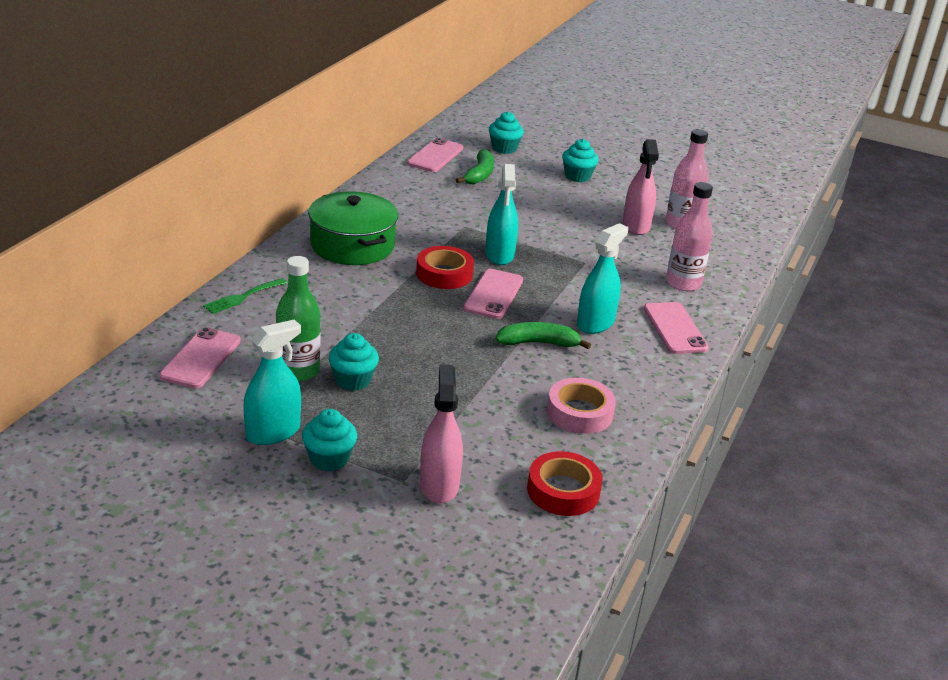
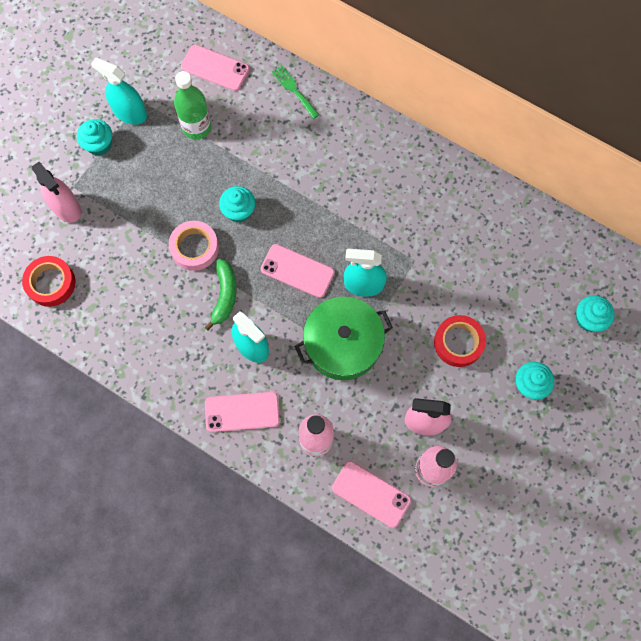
camera: 100 degrees right, 40 degrees up
turquoise spray bottle [243,320,301,445] -> turquoise spray bottle turned 150 degrees clockwise [91,57,147,125]
green pot [308,191,398,265] -> green pot moved to [295,297,393,380]
turquoise cupcake [329,333,379,391] -> turquoise cupcake moved to [219,186,255,223]
pink phone [407,138,463,172] -> pink phone moved to [332,461,411,528]
red tape [416,246,474,289] -> red tape moved to [434,315,486,367]
pink spray bottle [420,365,463,503] -> pink spray bottle turned 45 degrees clockwise [32,162,81,223]
green banana [456,149,494,184] -> none
pink tape [547,378,616,434] -> pink tape moved to [169,221,219,271]

